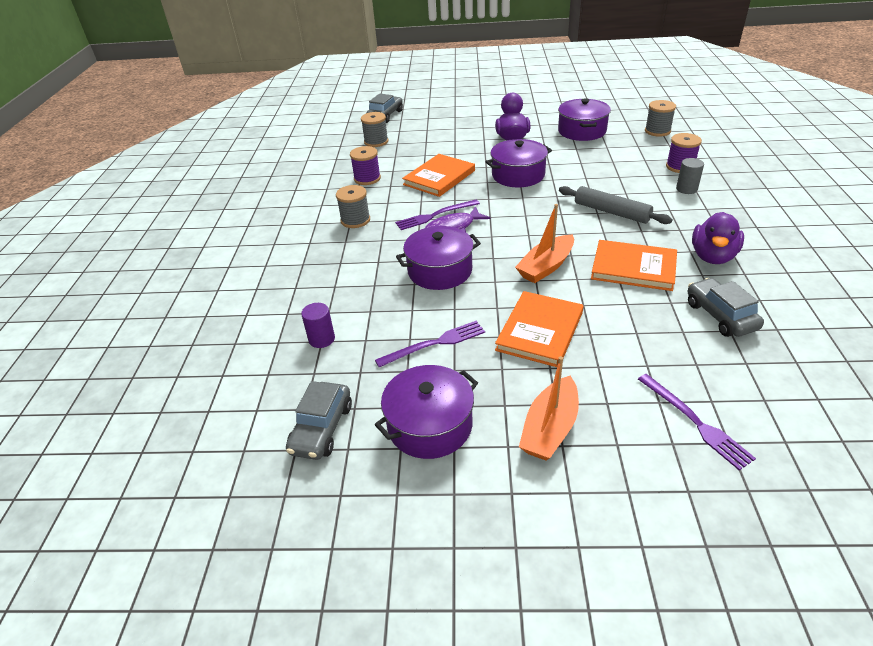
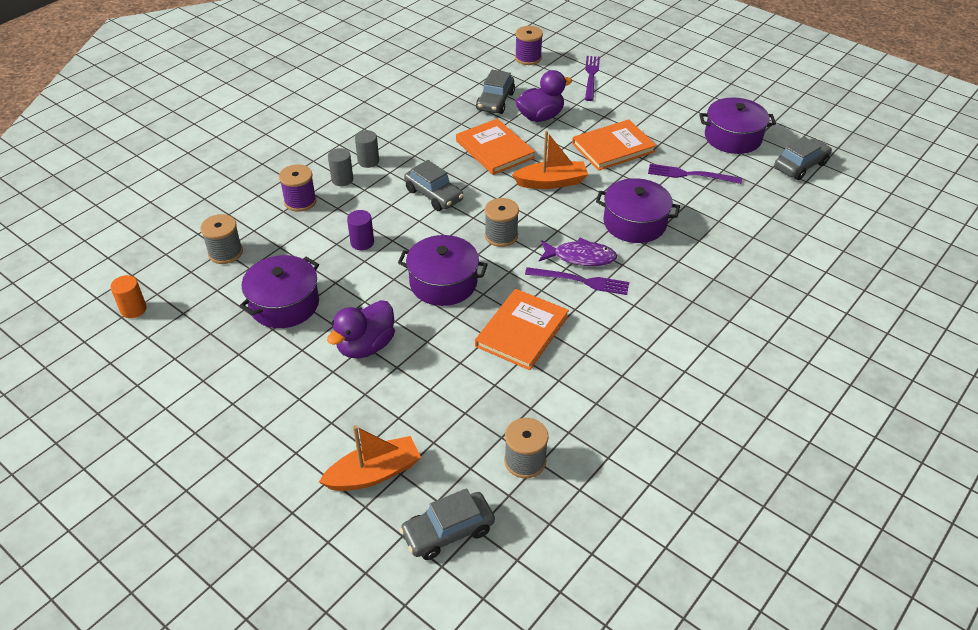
camera: 145 degrees left, 5 degrees up
purple cylinder [301,303,335,348] -> purple cylinder moved to [347,210,374,250]
grey spool [336,185,370,228] -> grey spool moved to [485,198,519,247]
purple spool [350,146,381,185] -> purple spool moved to [515,26,543,65]
orange book [402,154,475,197] -> orange book turned 45 degrees counterclockwise [475,289,569,370]
orange boat [519,356,579,461] -> orange boat moved to [319,425,421,491]
grey rolling pin [559,186,672,224] -> grey car [404,160,464,211]
purple duck [692,212,744,264] -> purple duck moved to [515,70,572,122]
none -> orange cylinder [110,275,147,318]
none -> grey cylinder [355,130,379,168]

